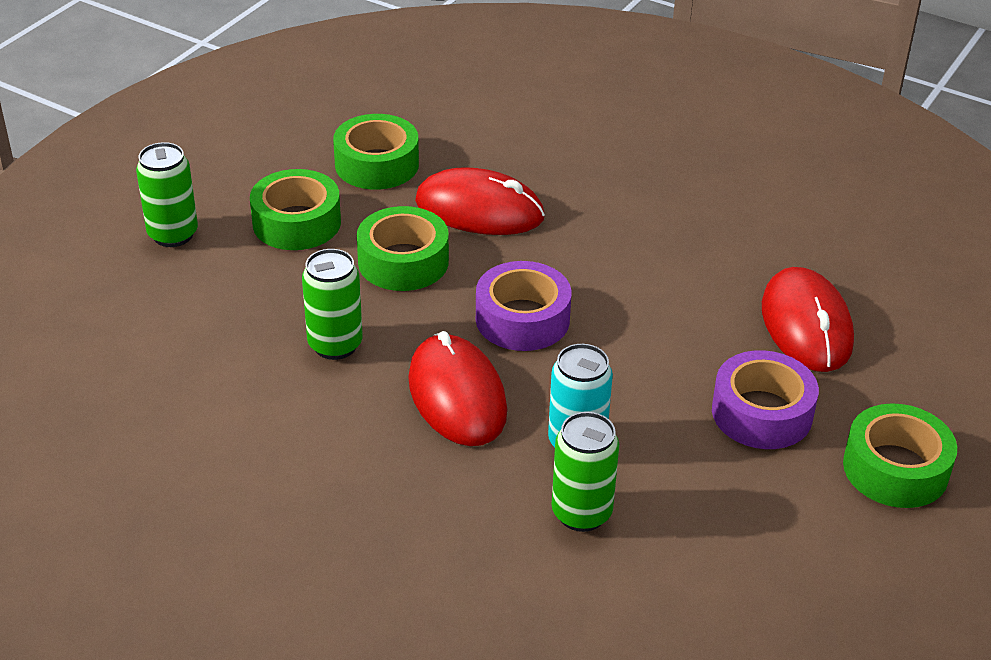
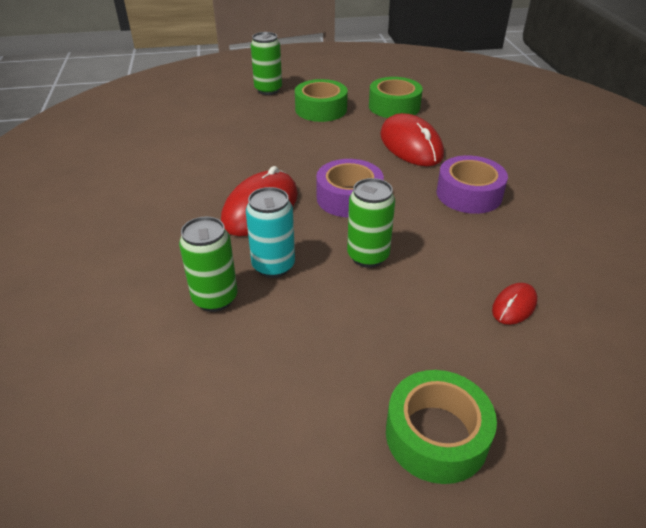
camera: 50 degrees right, 0 degrees up
green can [302,249,363,360] -> green can moved to [347,178,395,268]
green tape [357,206,449,291] -> none
purple tape [712,350,819,449] -> purple tape moved to [436,155,508,214]
red mouse [762,267,854,372] -> red mouse [492,283,537,325], size x0.50

